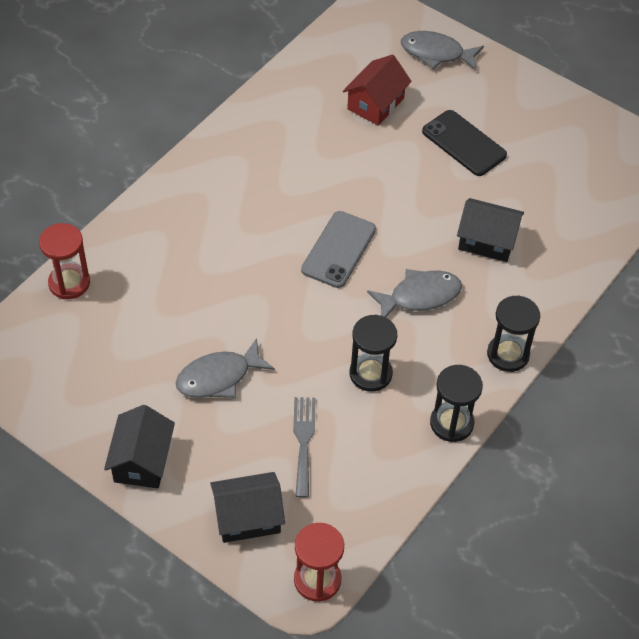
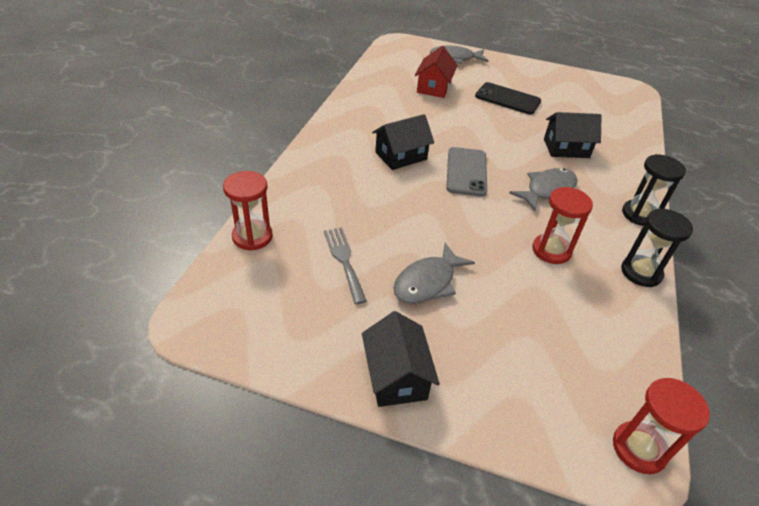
camera: 20 degrees left, 10 degrees down
black house [210,472,285,543] -> black house moved to [372,114,434,170]
grey fork [293,397,315,498] -> grey fork moved to [324,227,367,304]
black hourglass [349,315,397,392] -> red hourglass [532,187,593,264]

